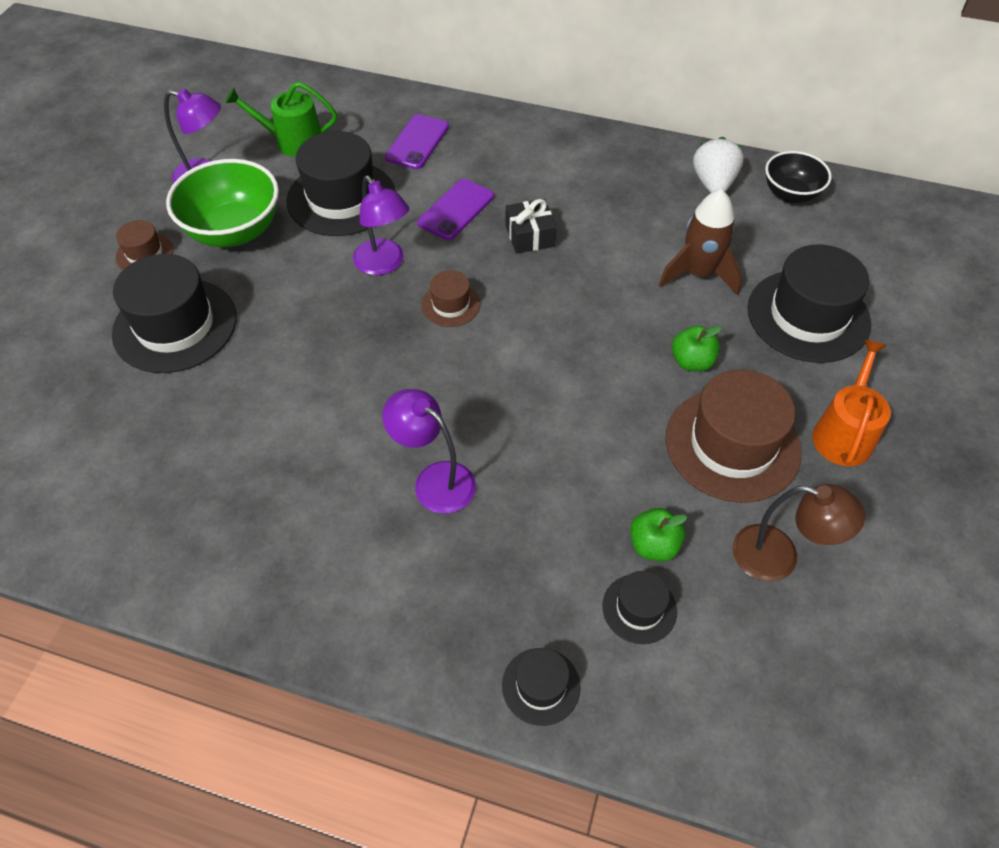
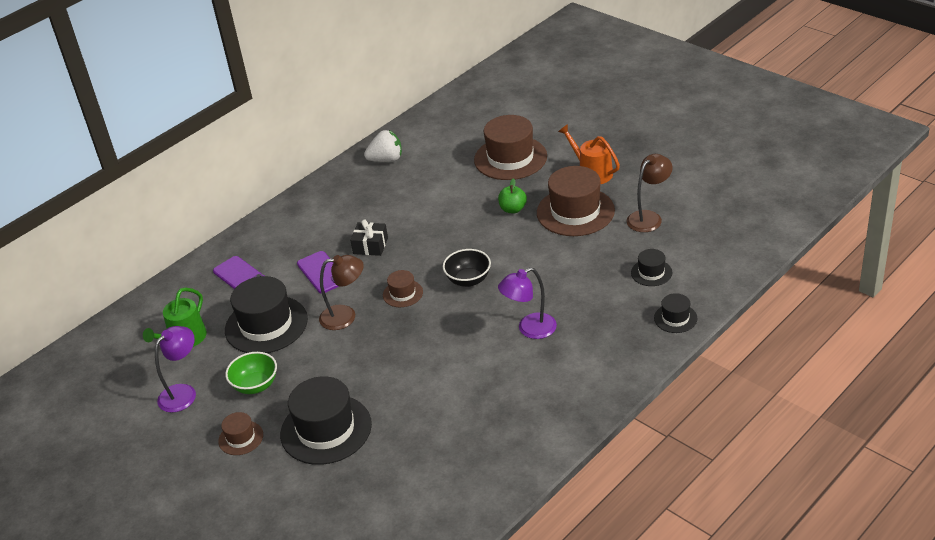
camera: 60 degrees left, 15 degrees down
green bowl [166,159,279,247] -> green bowl [225,352,277,394], size x0.62
purple lamp [353,176,409,275] -> brown lamp [319,255,364,330]
green apple [630,508,687,562] -> none
brown rocket [659,189,742,295] -> none
white strawberry [693,137,744,193] -> white strawberry turned 135 degrees clockwise [364,130,402,162]
black hat [748,244,871,363] -> brown hat [474,115,547,180]
black bowl [765,151,832,203] -> black bowl moved to [443,249,491,287]

